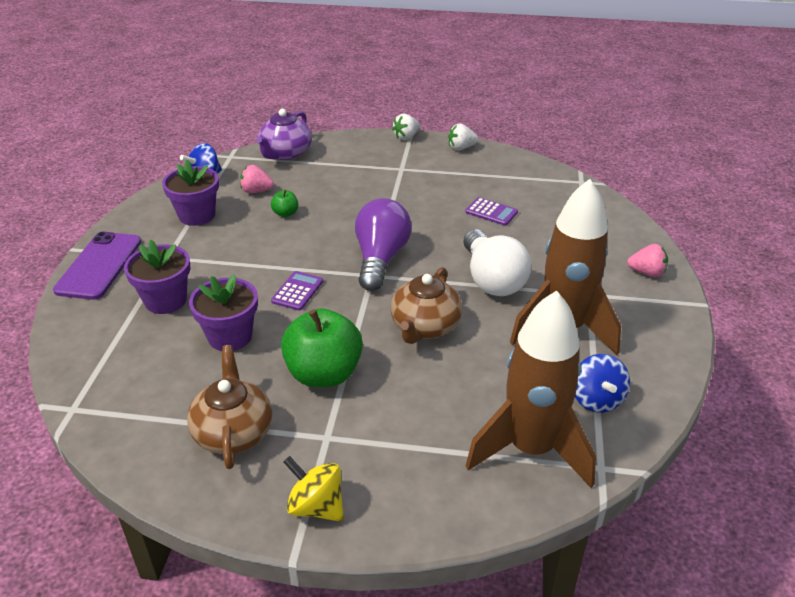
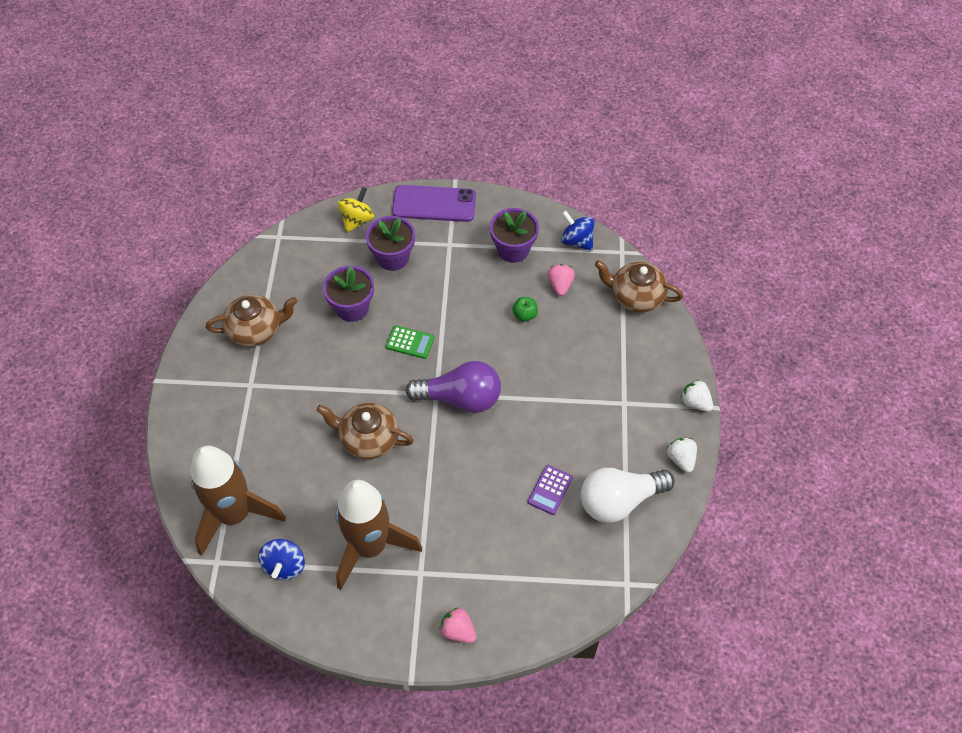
camera: 85 degrees right, 20 degrees up
purple teapot [256,109,312,160] -> brown teapot [595,260,683,312]
purple calculator [271,271,323,311] -> green calculator [386,325,434,359]
green apple [281,308,363,387] -> none
yellow spinning top [284,456,344,522] -> yellow spinning top moved to [338,187,374,233]
white light bulb [463,229,532,296] -> white light bulb moved to [581,468,675,523]
blue spinning top [575,354,630,413] -> blue spinning top turned 75 degrees counterclockwise [258,539,305,580]
pink strawberry [627,244,668,277] -> pink strawberry turned 120 degrees clockwise [439,608,476,643]

